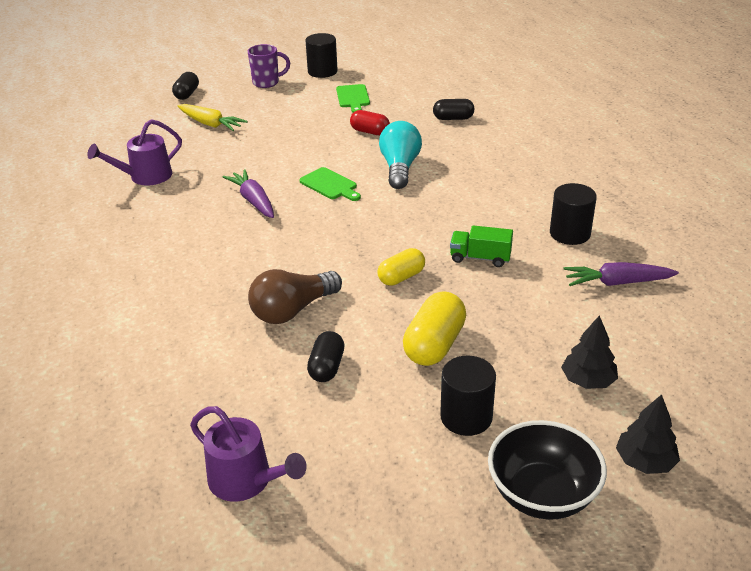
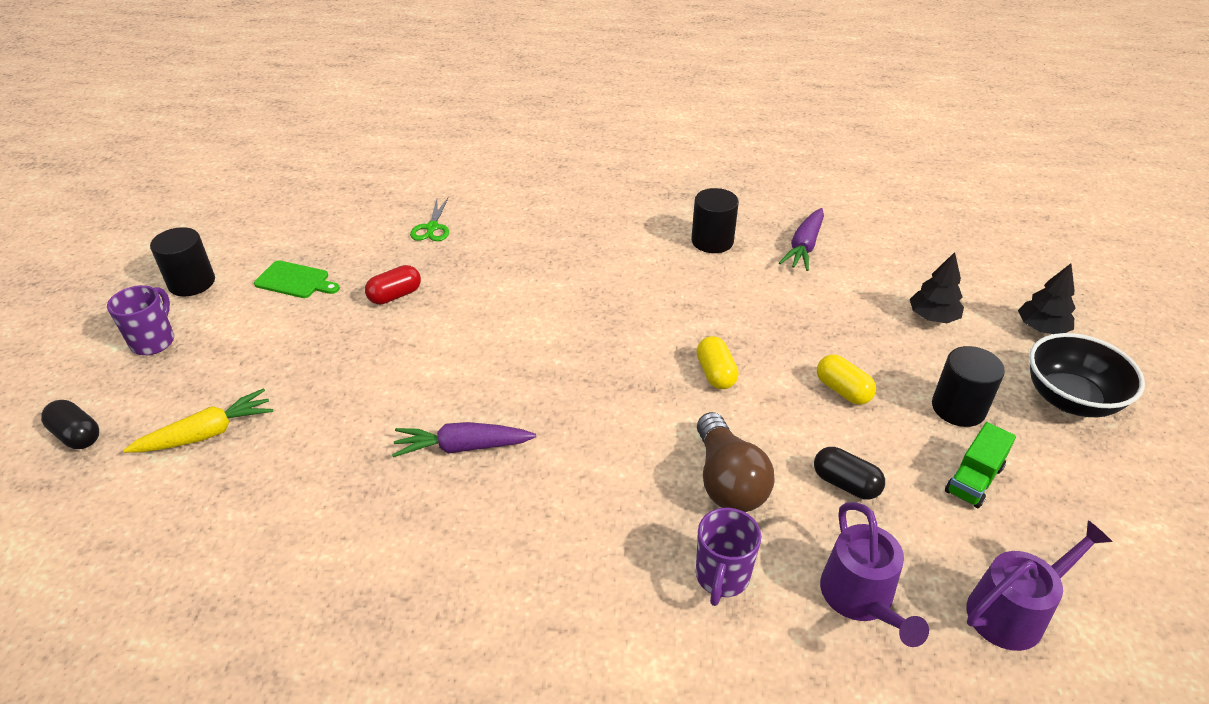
camera: 65 degrees left, 5 degrees up
purple watering can [87,119,182,186] -> purple watering can moved to [820,502,929,647]
green cutting board [299,167,361,201] -> none
turquoise light bulb [379,121,422,189] -> none
yellow capsule [403,291,466,366] -> yellow capsule [817,354,876,405], size x0.65
black capsule [433,99,474,120] -> green scissors [410,197,449,241]
green truck [450,225,513,267] -> green truck moved to [945,422,1016,508]
none -> purple mug [696,508,761,606]

